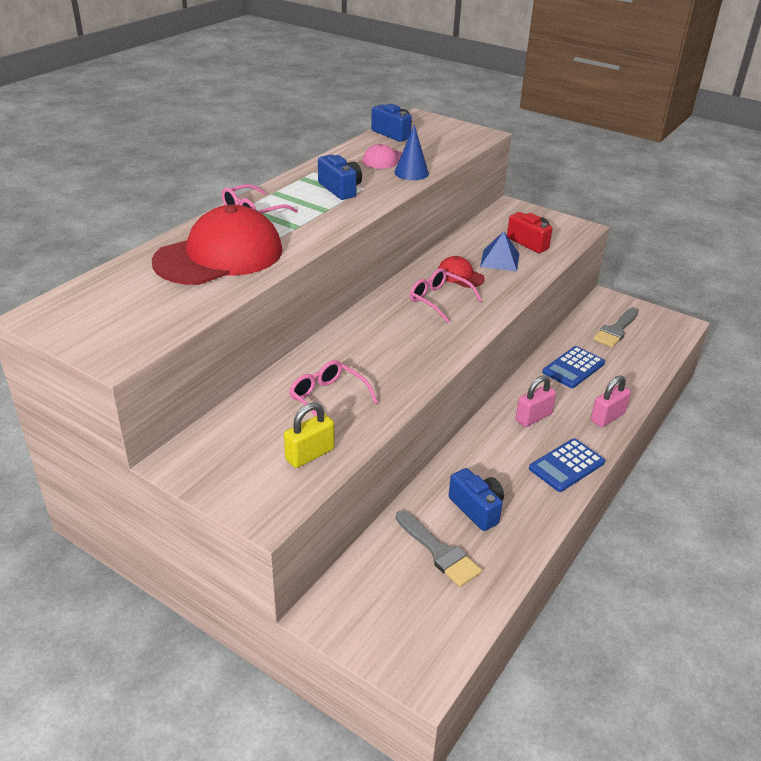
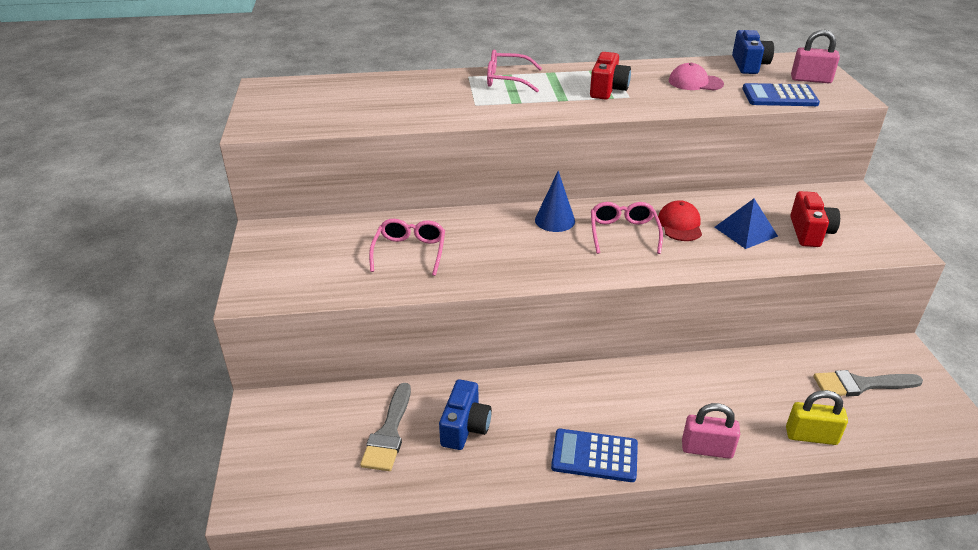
camera: 50 degrees right, 0 degrees up
red cap [152,205,283,285] -> none
yellow padlock [284,402,335,468] -> yellow padlock moved to [786,390,848,445]
blue camera [318,155,362,200] -> red camera [590,52,631,100]
blue cone [394,125,429,180] -> blue cone moved to [535,171,575,232]
pink padlock [516,375,556,427] -> pink padlock moved to [791,29,840,83]
blue calculator [542,346,605,388] -> blue calculator moved to [742,83,820,106]

